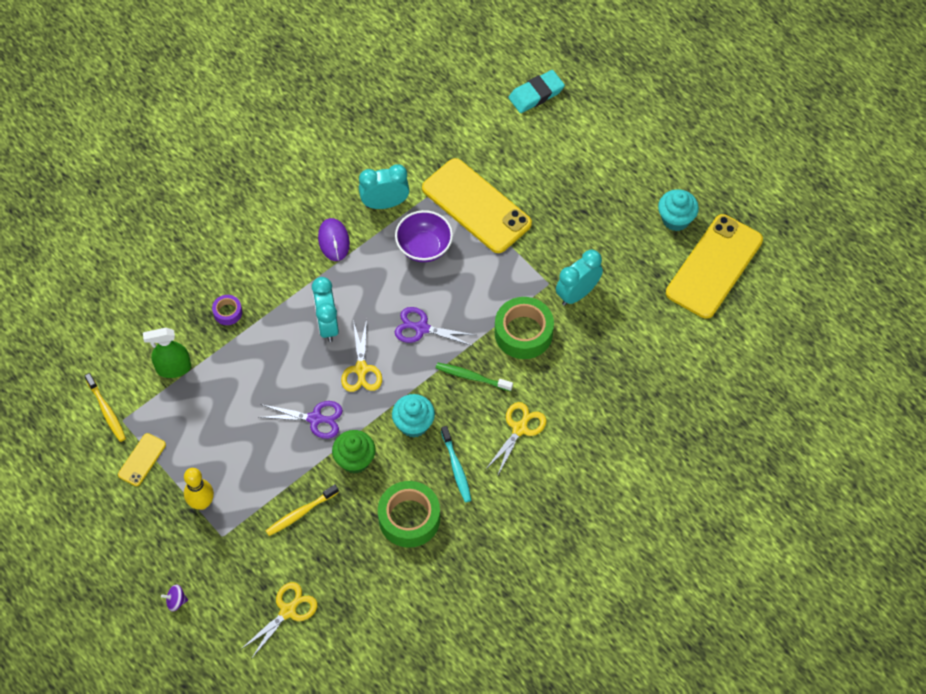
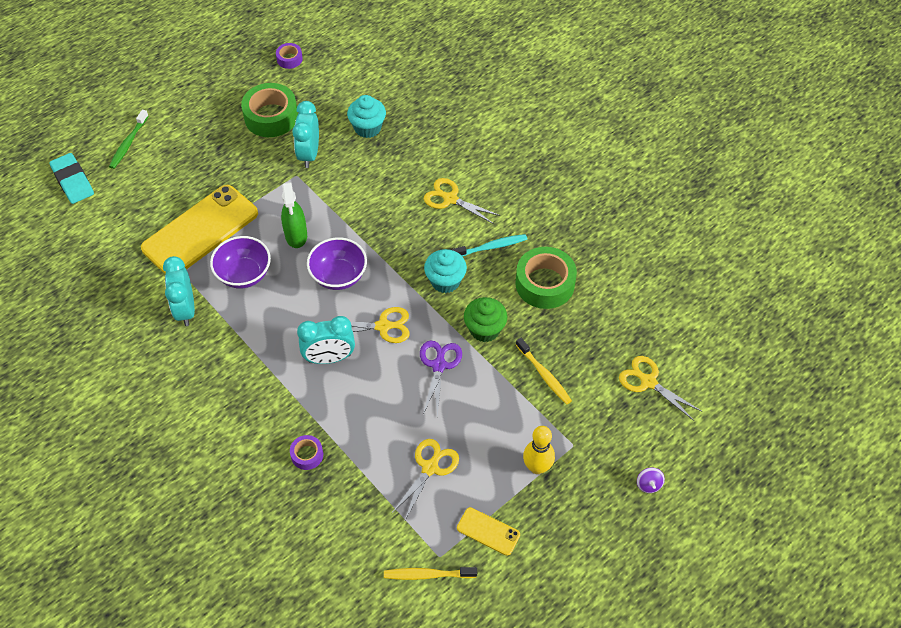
camera: 90 degrees left, 5 degrees down
yellow toothbrush [85,373,126,442] -> yellow toothbrush turned 150 degrees counterclockwise [384,567,477,580]
green spray bottle [143,328,191,378] -> green spray bottle moved to [281,182,307,248]
purple mouse [318,218,350,261] -> none
purple scissors [395,307,475,346] -> purple bowl [307,237,367,290]
green toothbrush [436,363,513,391] -> green toothbrush moved to [109,110,148,169]
green tape [495,297,554,359] -> green tape moved to [241,83,298,137]
turquoise clock [556,250,603,306] -> turquoise clock turned 45 degrees clockwise [292,101,319,168]
turquoise cupcake [658,189,699,231] -> turquoise cupcake moved to [347,95,386,138]
yellow phone [666,214,763,319] -> purple tape [276,43,303,69]
none -> yellow scissors [391,439,459,522]

